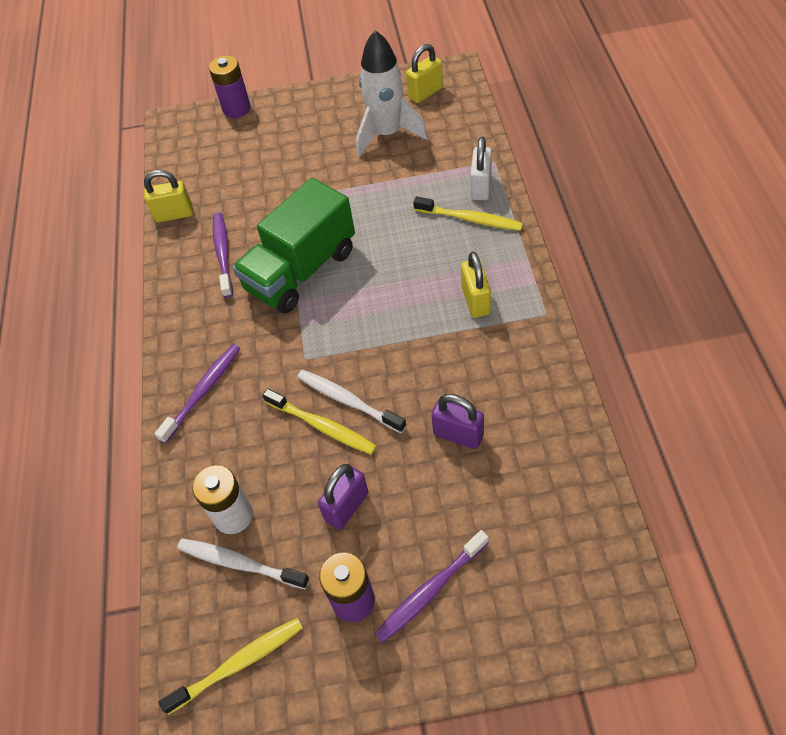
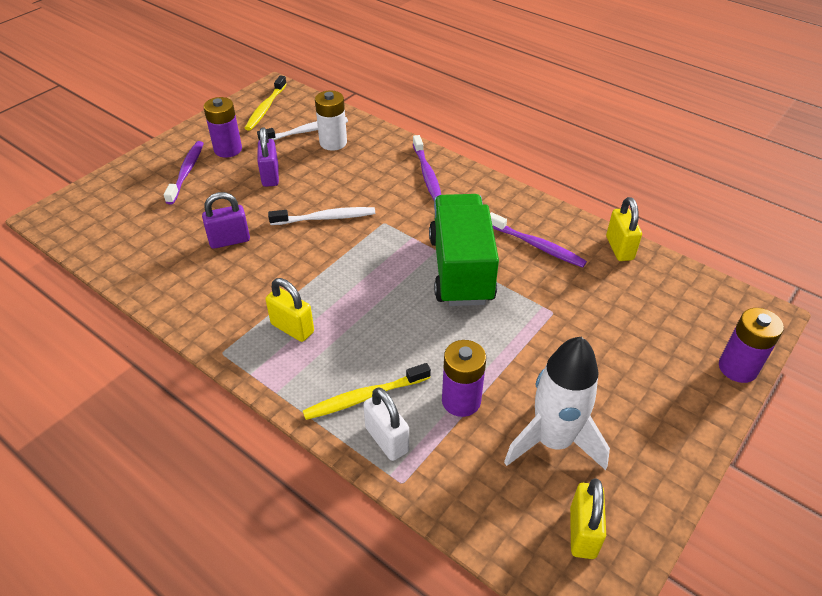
camera: 130 degrees right, 10 degrees down
yellow padlock [144,170,193,222] -> yellow padlock turned 45 degrees counterclockwise [606,197,642,261]
yellow toothbrush [262,388,377,455] -> none
none -> purple battery [442,340,486,417]

